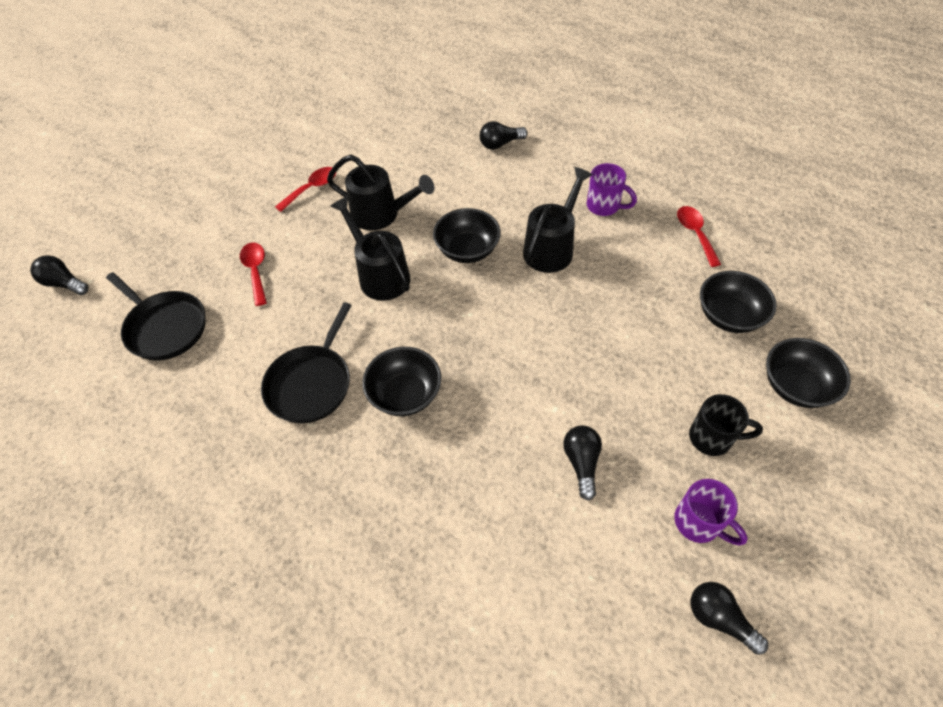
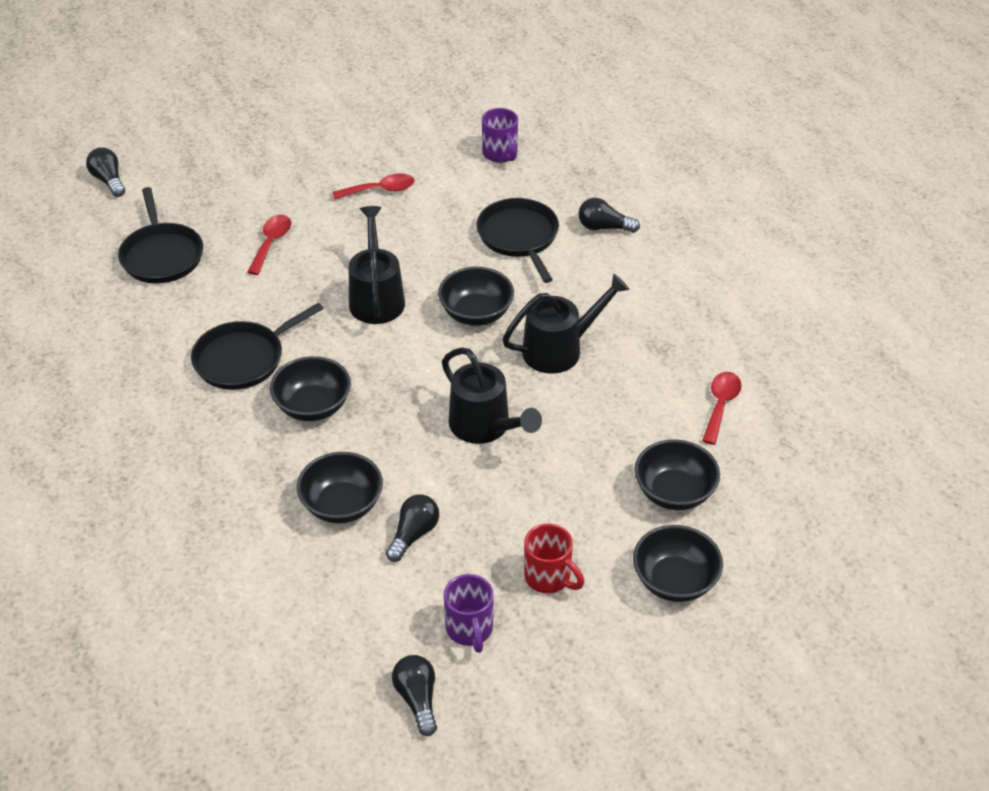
camera: 30 degrees right, 10 degrees down
black watering can [327,155,435,230] -> black watering can moved to [442,347,542,444]
purple mug [586,163,637,216] -> purple mug moved to [482,108,518,163]
black mug [689,394,763,456] -> red mug [524,524,584,594]
none -> black bowl [297,452,383,523]
none -> black pan [476,198,559,283]

